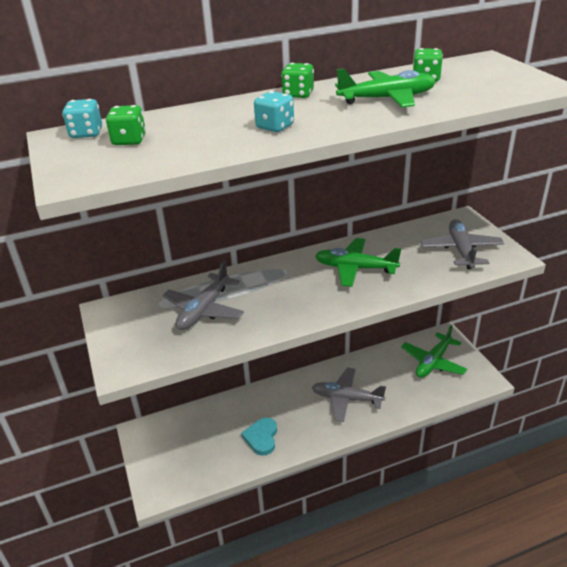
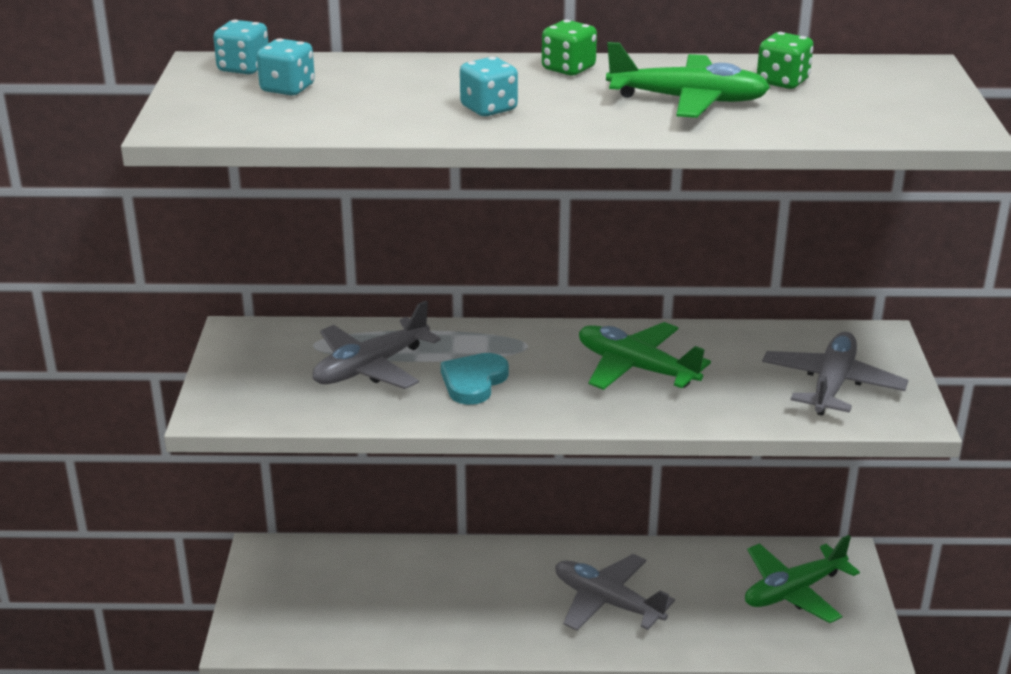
camera: 20 degrees right, 5 degrees down
green dice [106,105,146,145] -> turquoise dice [257,38,315,96]
turquoise heart [241,418,277,456] -> turquoise heart moved to [441,353,509,405]

